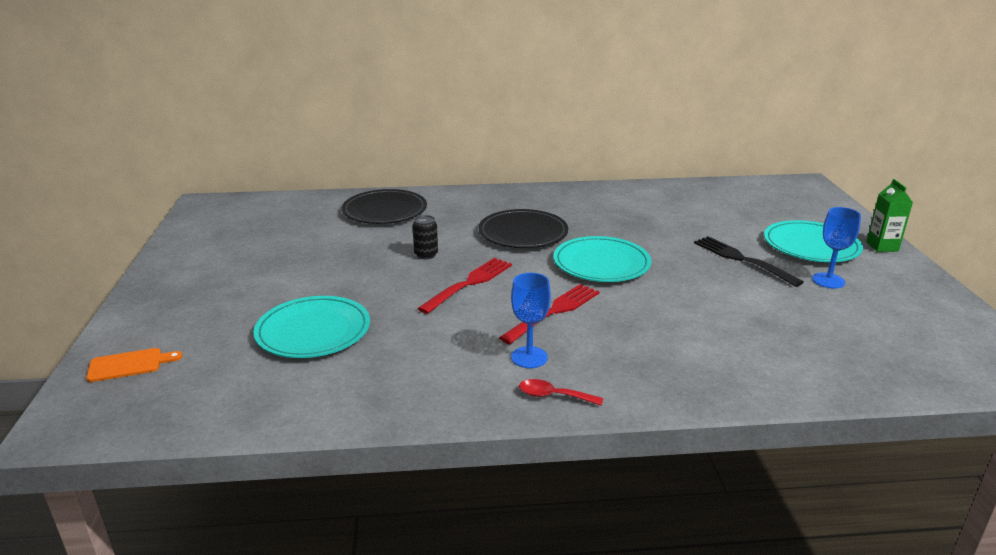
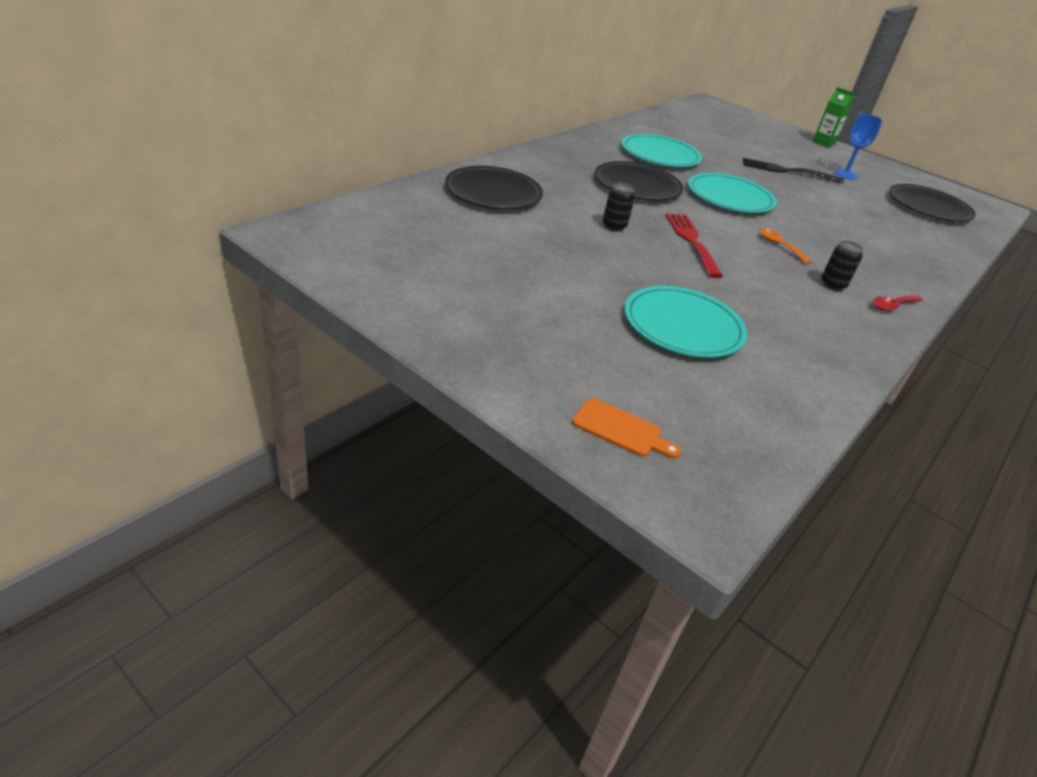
camera: 50 degrees left, 10 degrees up
orange cutting board [86,348,183,382] -> orange cutting board turned 90 degrees clockwise [572,398,681,458]
red fork [499,284,599,344] -> orange spoon [760,228,812,264]
blue goblet [511,273,551,368] -> black can [821,241,864,291]
turquoise plate [764,220,863,262] -> turquoise plate moved to [622,134,702,167]
none -> black plate [889,184,976,222]

